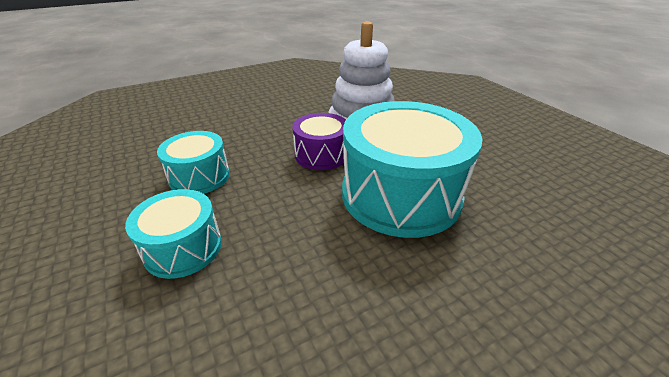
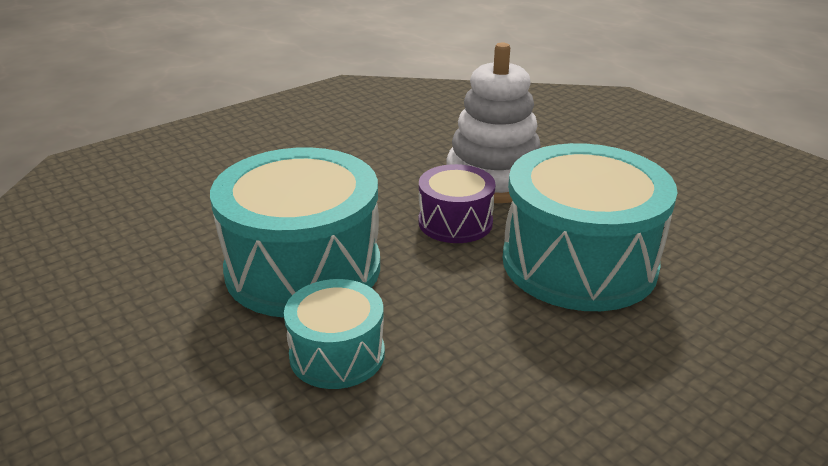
camera: 10 degrees left, 5 degrees down
turquoise drum [157,131,230,194] -> turquoise drum [210,147,380,318], size x1.90

